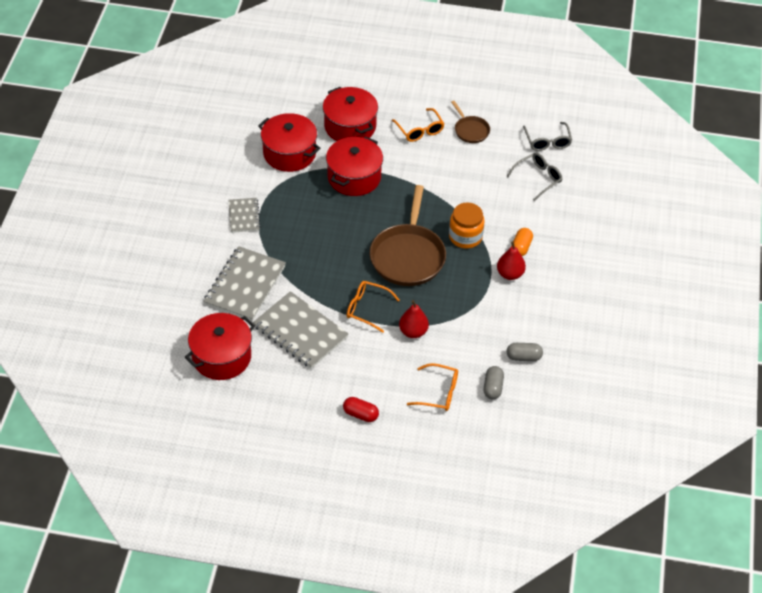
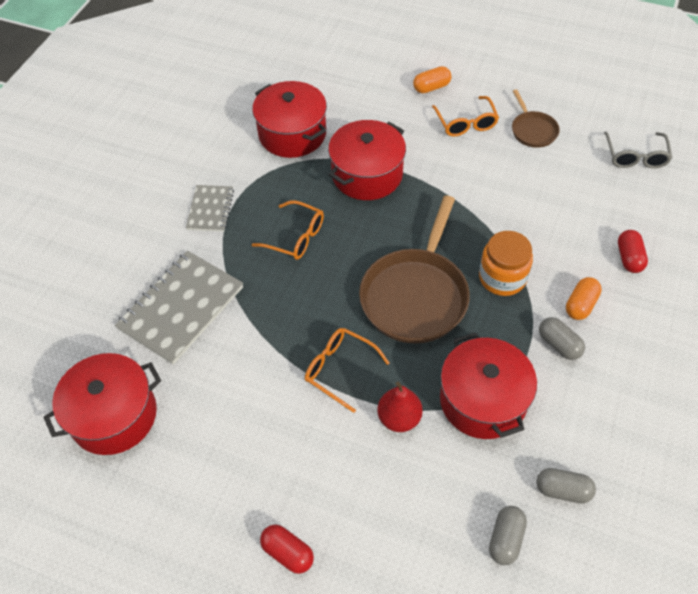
camera: 15 degrees right, 5 degrees up
grey notebook [253,291,348,369] -> none
red pot [323,87,378,141] -> red pot moved to [440,332,537,439]
orange glasses [407,363,458,411] -> orange glasses moved to [252,200,324,260]
red pear [497,242,526,280] -> grey capsule [539,317,585,360]
grey glasses [507,153,562,201] -> none
none -> orange capsule [413,66,451,93]
none -> red capsule [618,230,648,273]

